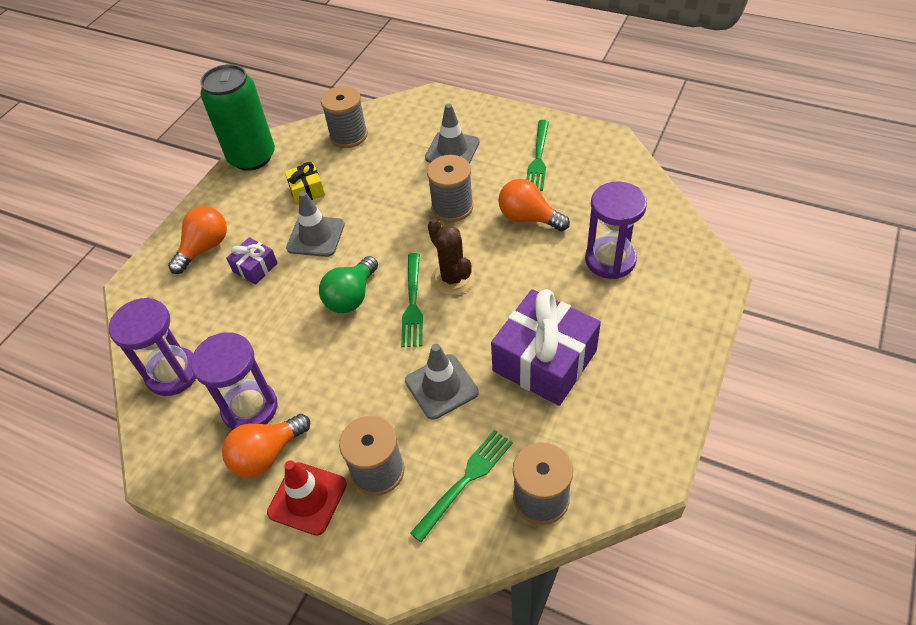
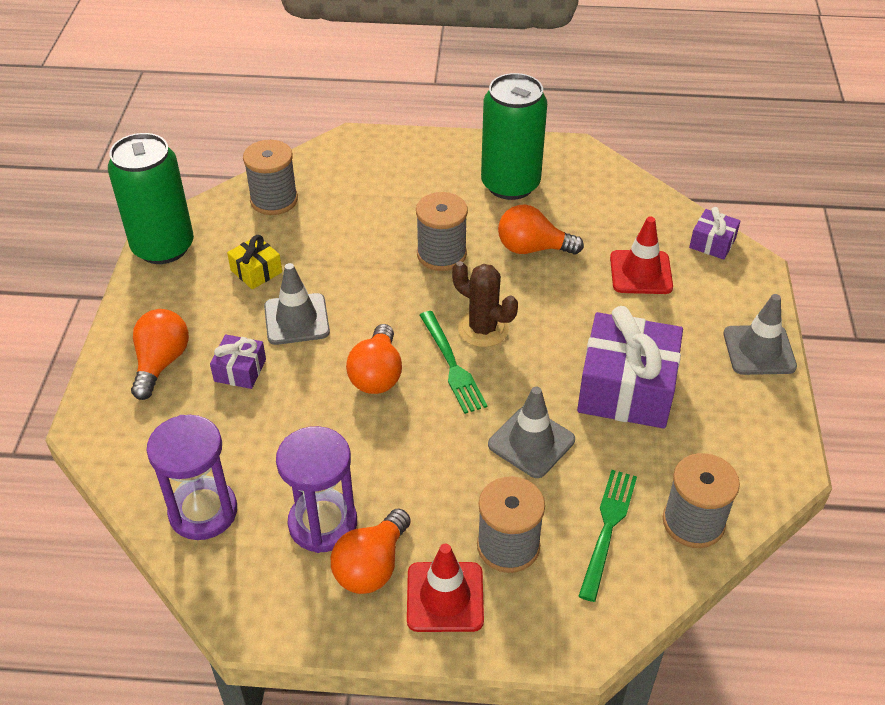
camera: 25 degrees left, 5 degrees down
green light bulb [319,256,378,313] -> orange light bulb [346,324,402,394]
grey traffic cone [425,104,480,164] -> grey traffic cone moved to [723,294,797,375]
green fork [526,120,549,191] -> green can [481,73,547,200]
purple hourglass [585,182,647,279] -> red traffic cone [610,216,673,294]
none -> purple gift [689,207,741,260]

